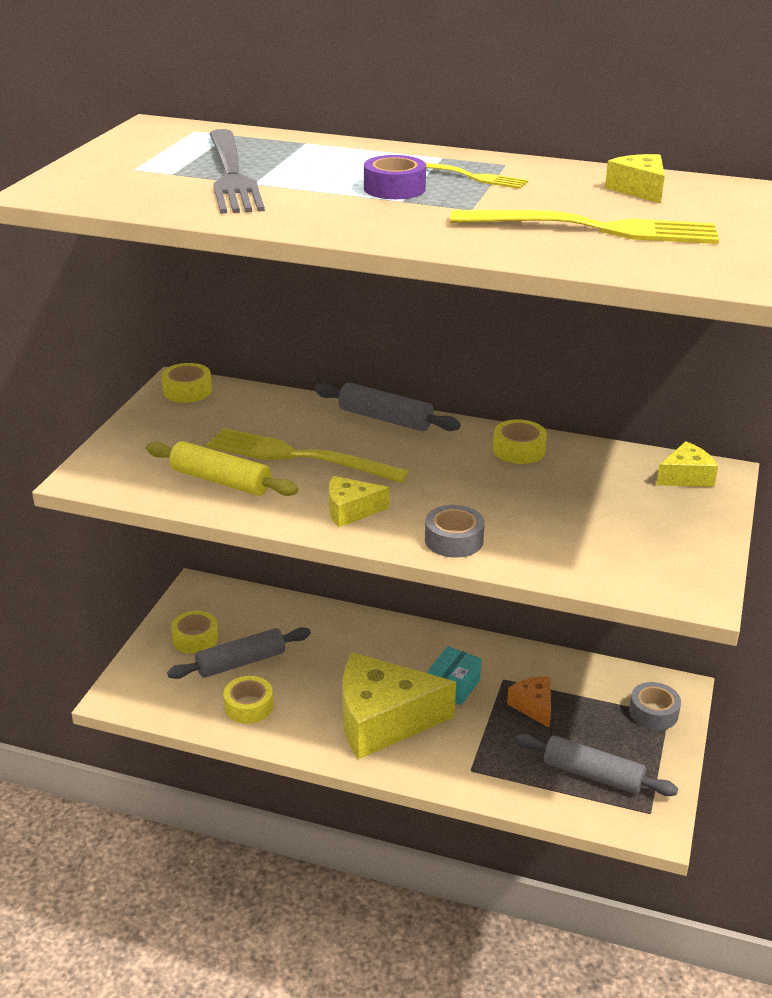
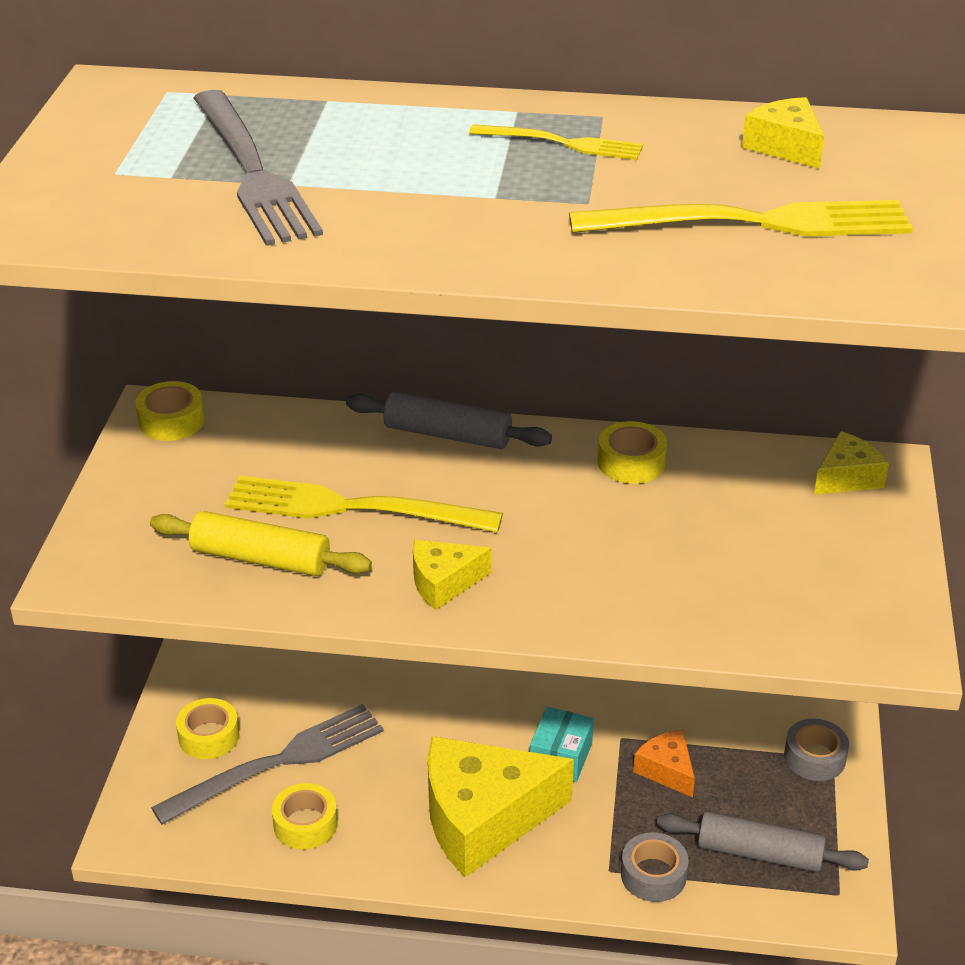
camera: 10 degrees left, 5 degrees up
grey rolling pin [167,627,311,679] -> grey fork [151,704,384,825]
purple tape [364,155,426,199] -> none
grey tape [425,505,485,558] -> grey tape moved to [621,832,689,902]

